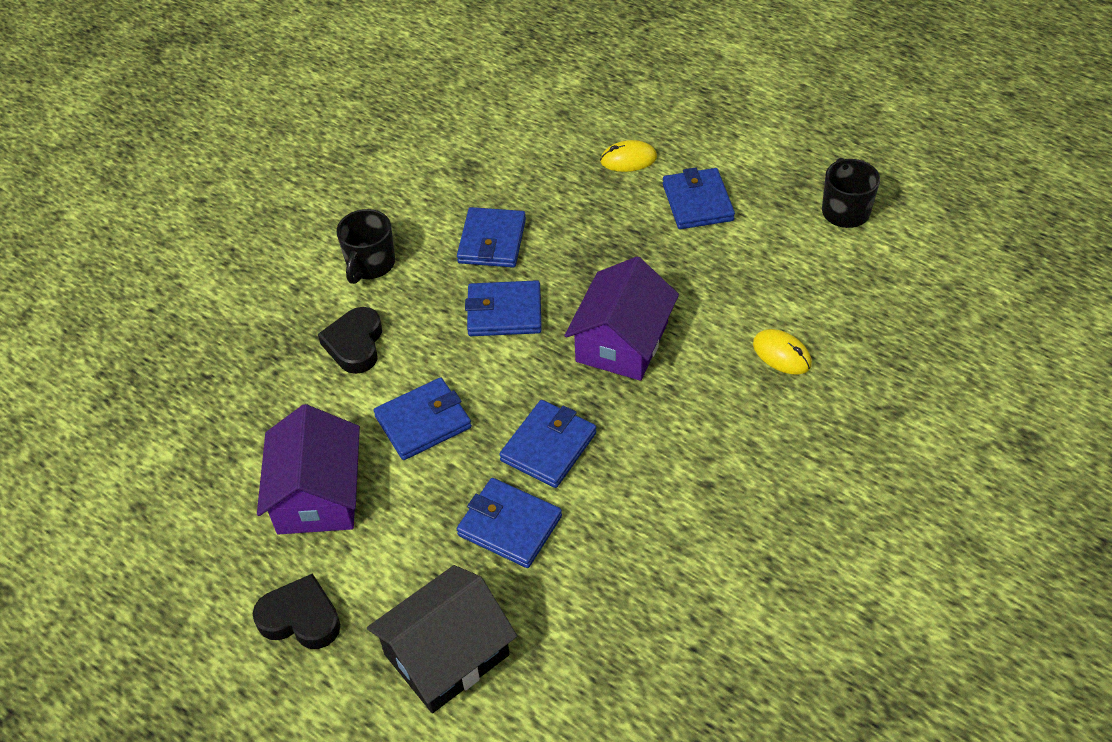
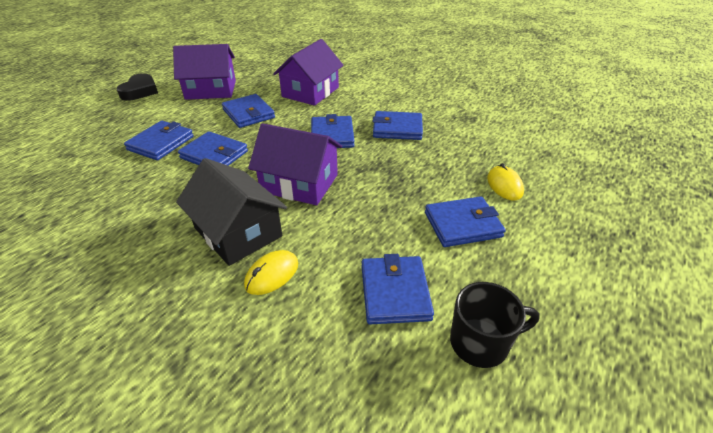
camera: 85 degrees right, 10 degrees down
black heart [318,307,382,374] -> purple house [273,39,344,106]
black mug [336,209,395,284] -> none
black house [367,565,517,713] -> black house moved to [176,158,287,266]
none -> blue wallet [361,254,434,324]

